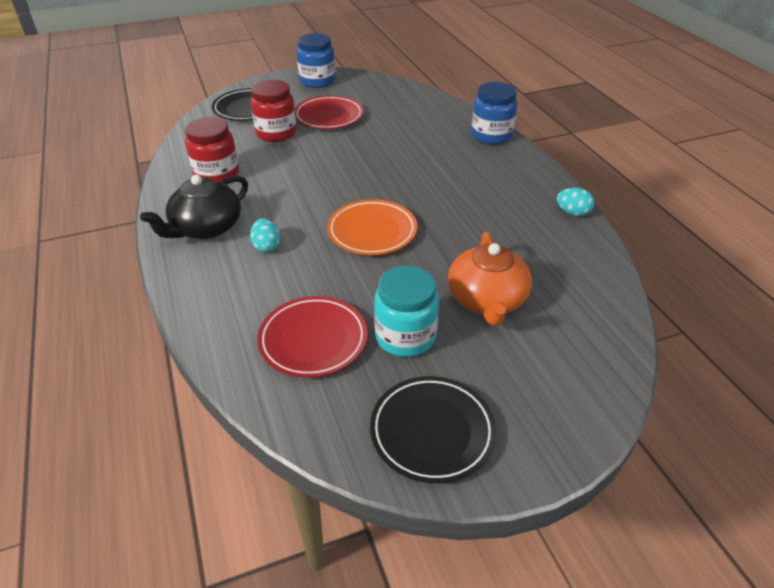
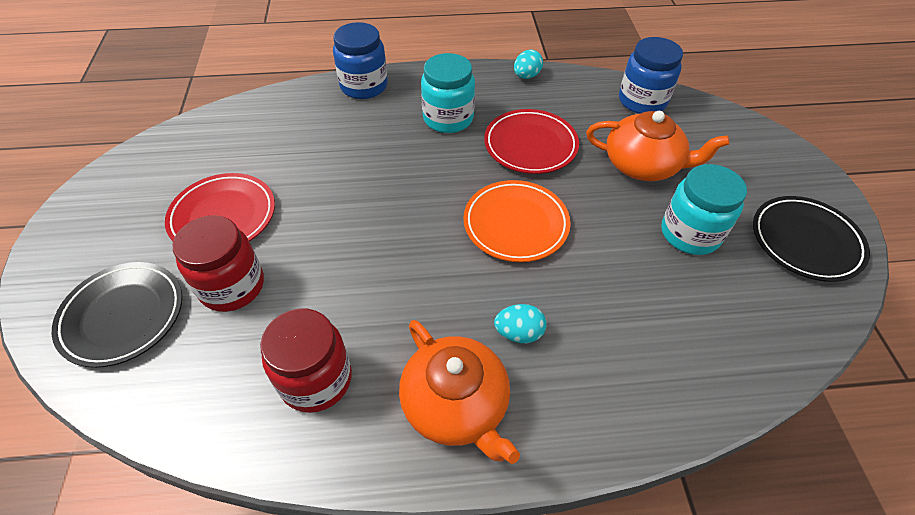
camera: 75 degrees left, 10 degrees up
black teapot [140,174,248,239] -> orange teapot [399,320,520,464]
red plate [257,296,367,378] -> red plate moved to [484,109,579,174]
blue jar [297,33,335,88] -> blue jar moved to [619,37,683,114]
none -> turquoise jar [421,53,475,133]

